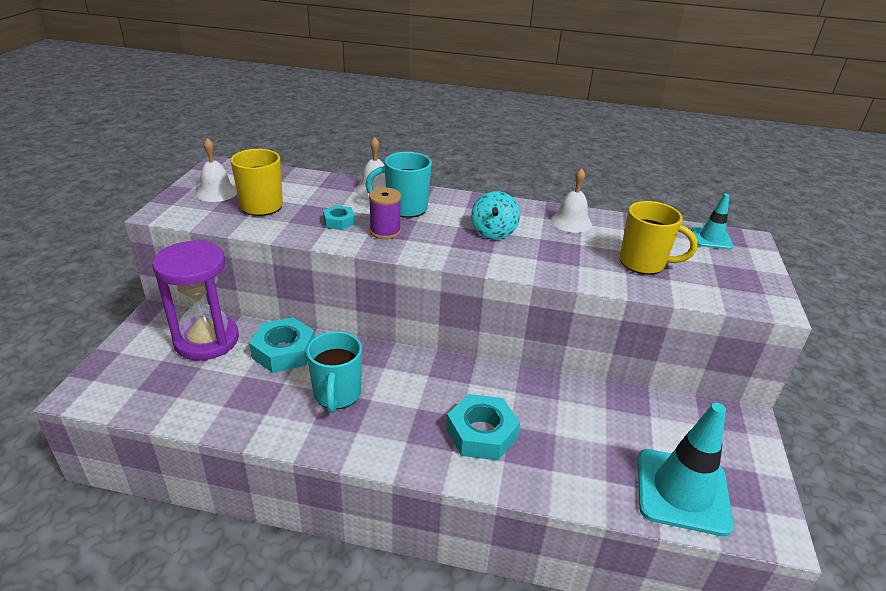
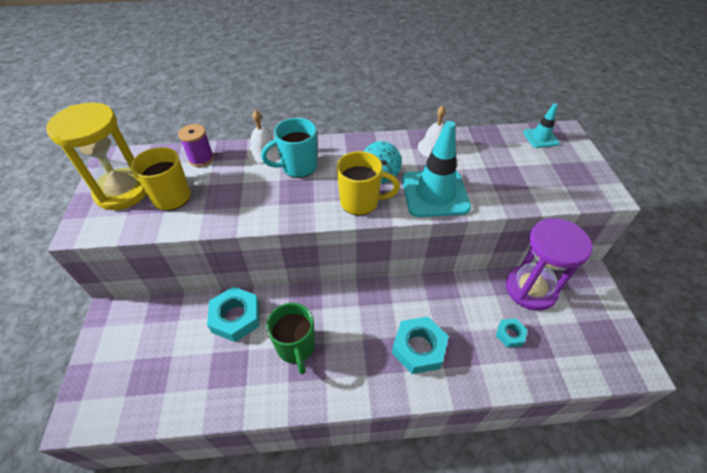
camera: 15 degrees left, 15 degrees up
purple hourglass [152,240,239,360] -> purple hourglass moved to [506,218,593,311]
white bell [196,138,237,202] -> yellow hourglass [46,103,147,210]
turquoise mug [306,331,362,413] -> green mug [266,303,315,375]
turquoise nut [323,205,355,230] -> turquoise nut moved to [496,318,528,348]
purple spool [369,188,401,239] -> purple spool moved to [178,124,214,167]
yellow mug [620,201,698,275] -> yellow mug moved to [337,151,400,216]
turquoise traffic cone [638,403,734,537] -> turquoise traffic cone moved to [402,121,471,217]

